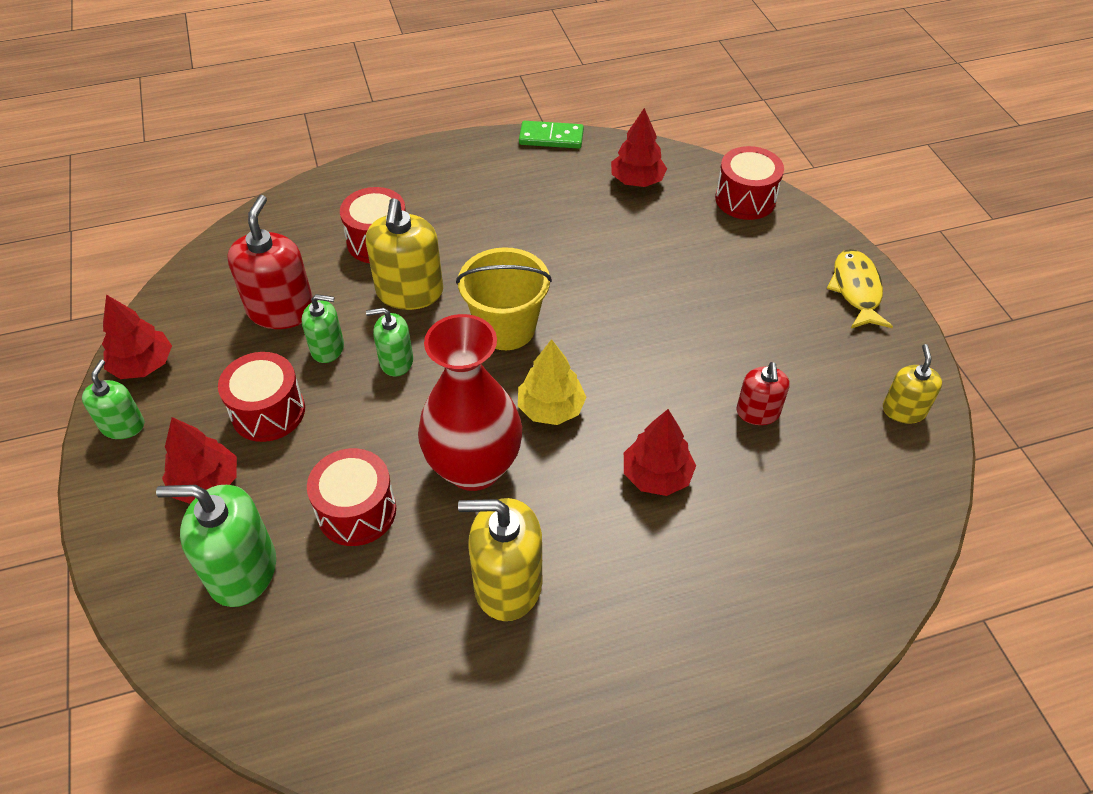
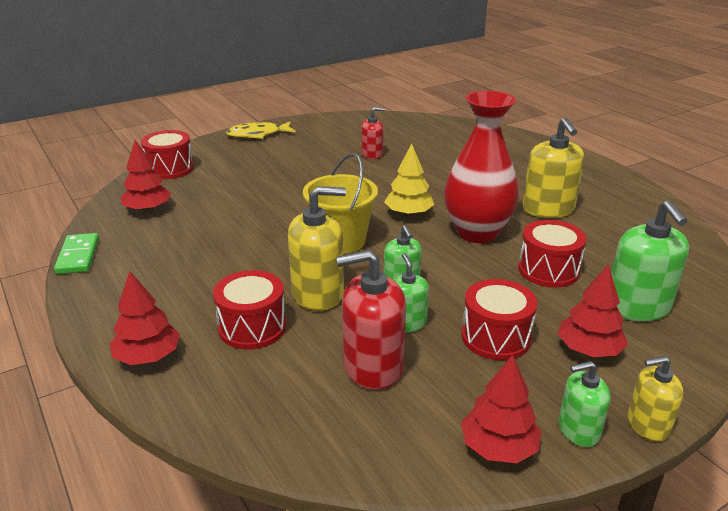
camera: 105 degrees left, 20 degrees down
red tree [624,409,696,496] -> red tree moved to [110,271,180,365]
yellow soap dispenser [883,344,942,424] -> yellow soap dispenser moved to [628,356,683,441]

